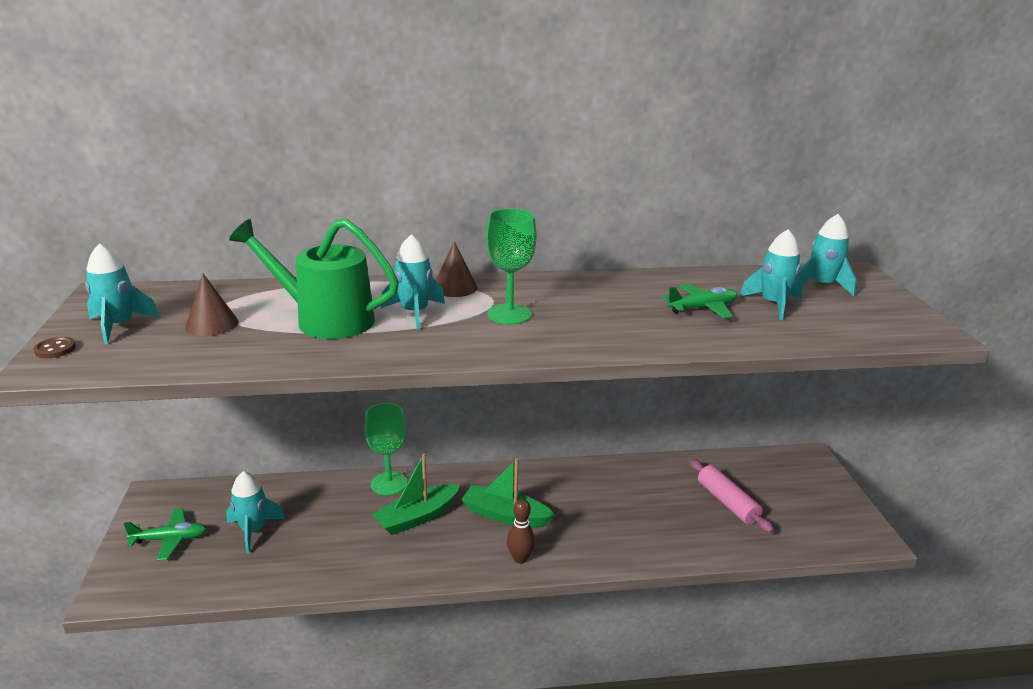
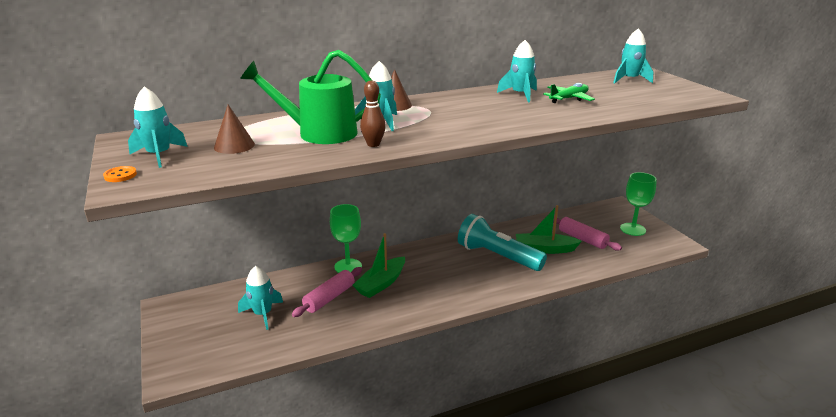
camera: 15 degrees left, 0 degrees up
brown button [34,337,76,358] -> orange button [103,166,137,182]
green plane [124,508,207,561] -> none
green boat [461,458,555,527] -> green boat moved to [516,205,582,254]
green goblet [486,208,536,325] -> green goblet moved to [620,172,657,236]
brown bowling pin [507,499,535,564] -> brown bowling pin moved to [360,81,386,147]
turquoise rocket [740,229,803,320] -> turquoise rocket moved to [497,40,537,102]
none -> pink rolling pin [292,267,362,317]
none -> turquoise flashlight [458,214,547,271]

